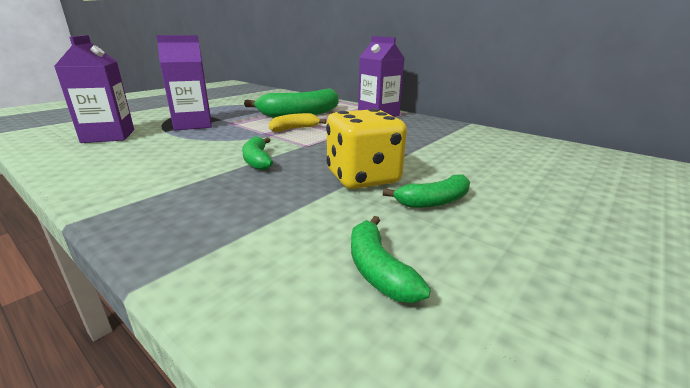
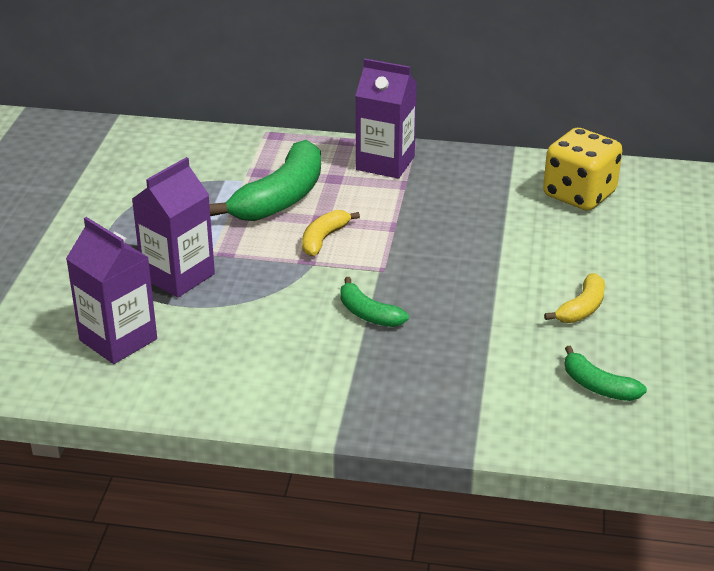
camera: 30 degrees left, 10 degrees up
yellow dice [326,109,407,189] -> yellow dice moved to [543,128,622,211]
green banana [383,174,470,208] -> yellow banana [544,273,605,323]

